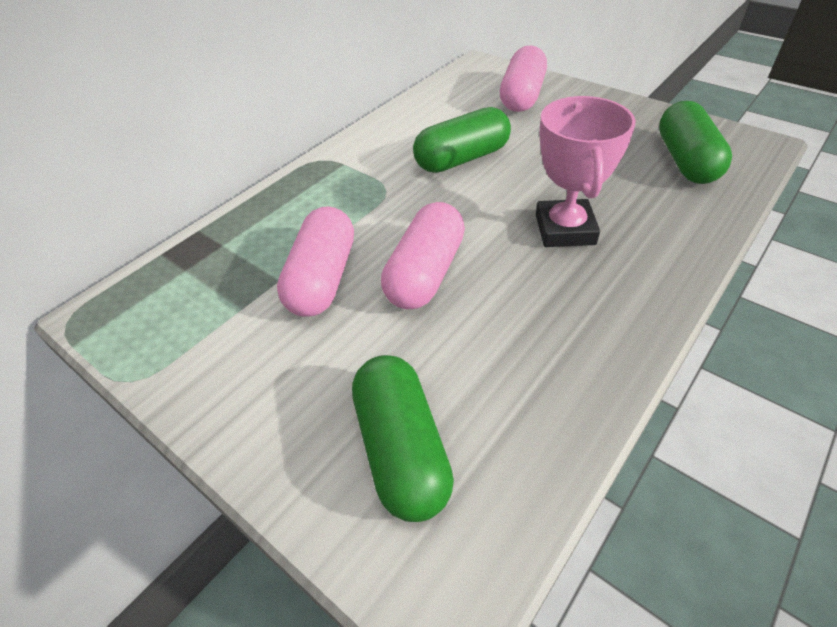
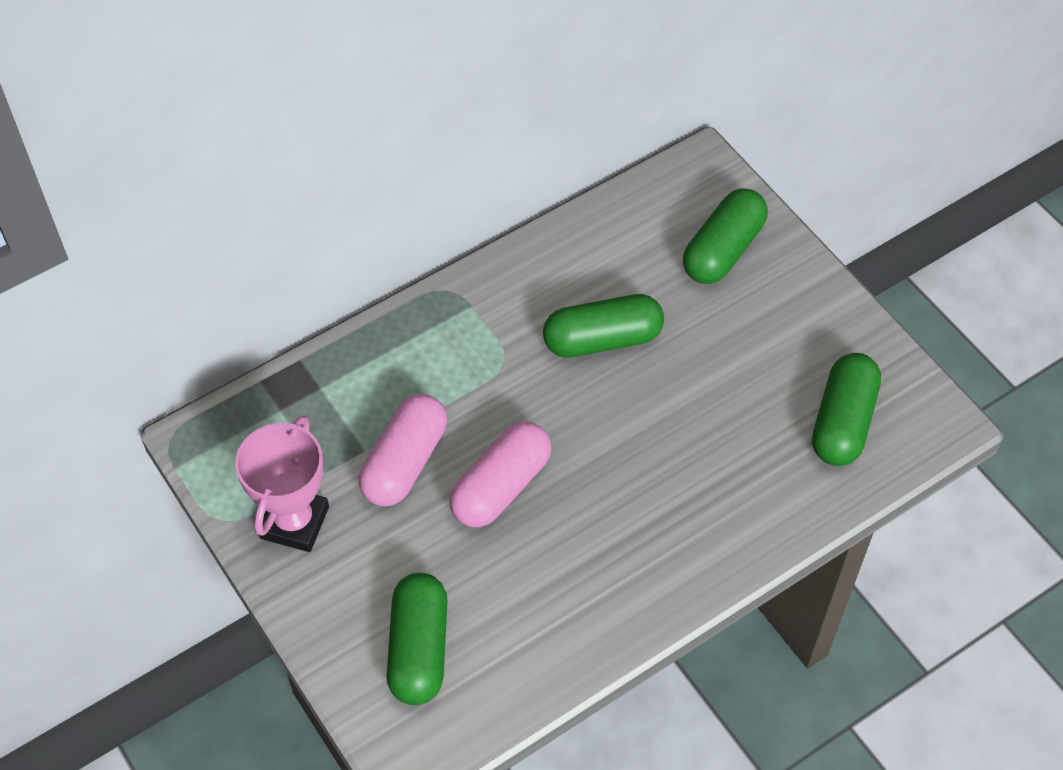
camera: 15 degrees right, 10 degrees up
pink capsule [500,46,547,112] -> green capsule [683,188,768,284]
pink trophy [536,96,636,247] -> pink trophy moved to [235,415,329,552]

